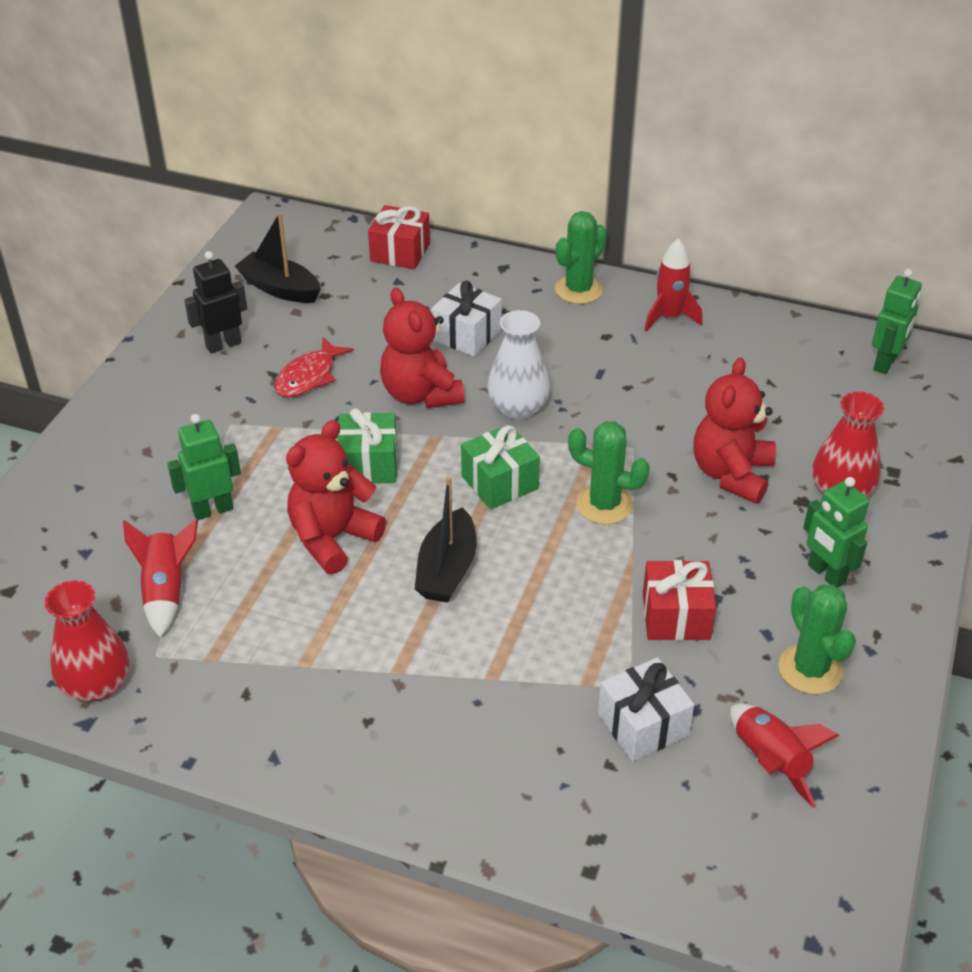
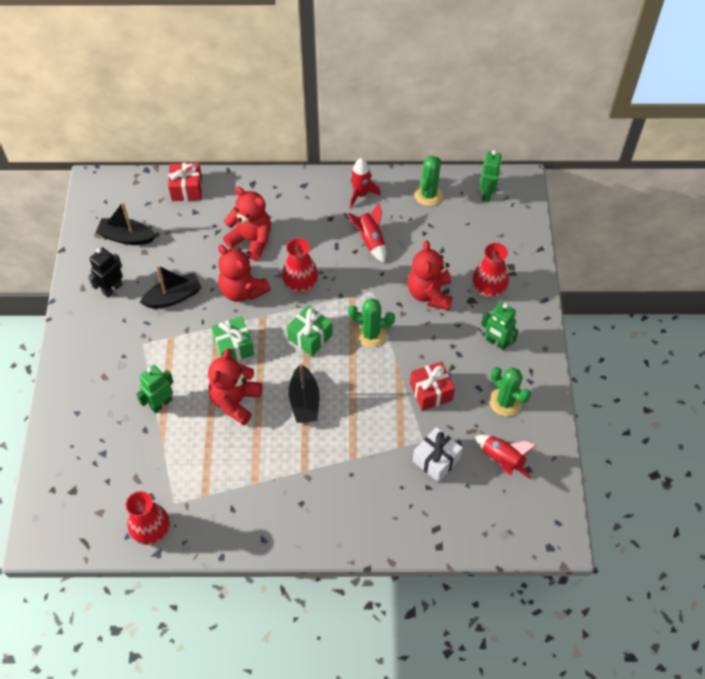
camera: 20 degrees left, 15 degrees up
red rocket [123,519,198,638] -> red rocket moved to [347,203,386,263]
red fish [274,337,354,397] -> black boat [140,265,202,308]
white gift [431,281,502,357] -> red teddy bear [223,187,271,260]
white vase [487,310,550,420] -> red vase [282,238,318,293]
green cactus [555,211,607,304] -> green cactus moved to [414,156,443,206]

